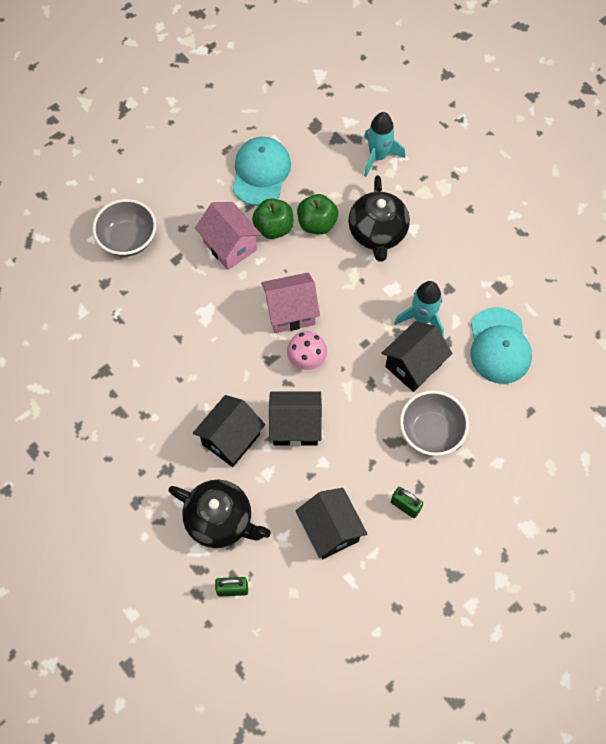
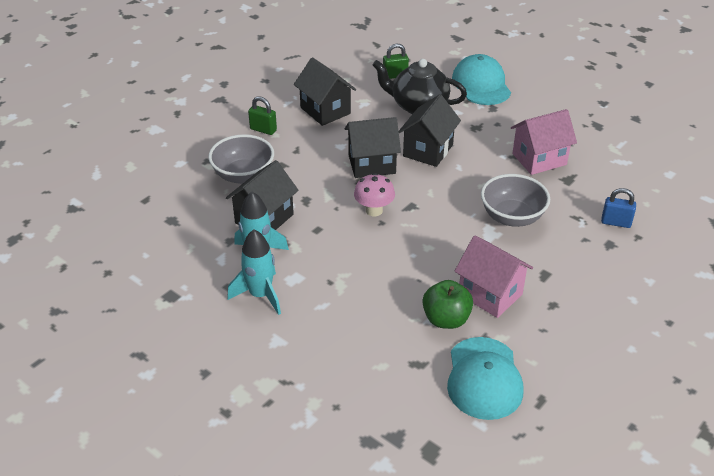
camera: 170 degrees right, 25 degrees down
grey bowl [93,199,156,257] -> grey bowl moved to [481,174,550,227]
pink house [261,273,320,333] -> pink house moved to [511,109,577,175]
green apple [297,194,338,234] -> none
black teapot [348,175,410,262] -> none
turquoise rocket [364,112,405,177] -> turquoise rocket moved to [227,229,281,315]
turquoise cap [471,307,532,384] -> turquoise cap moved to [452,54,511,105]
none -> blue padlock [601,188,636,228]

